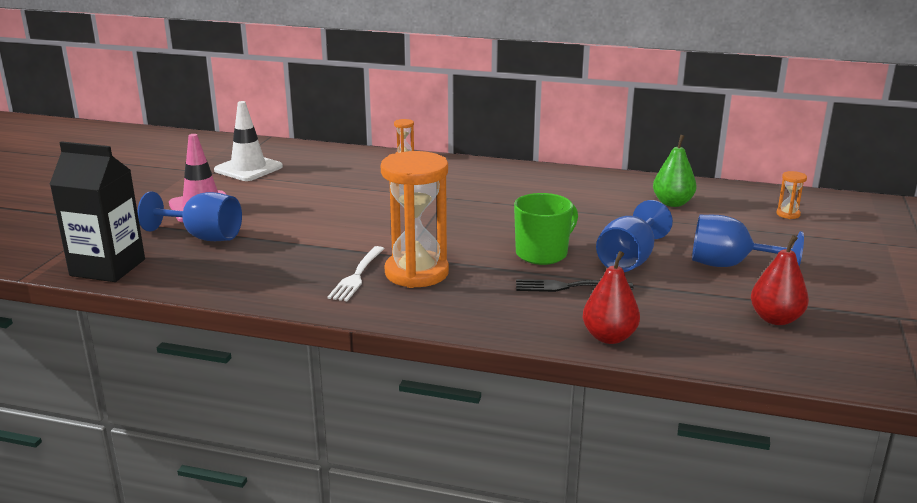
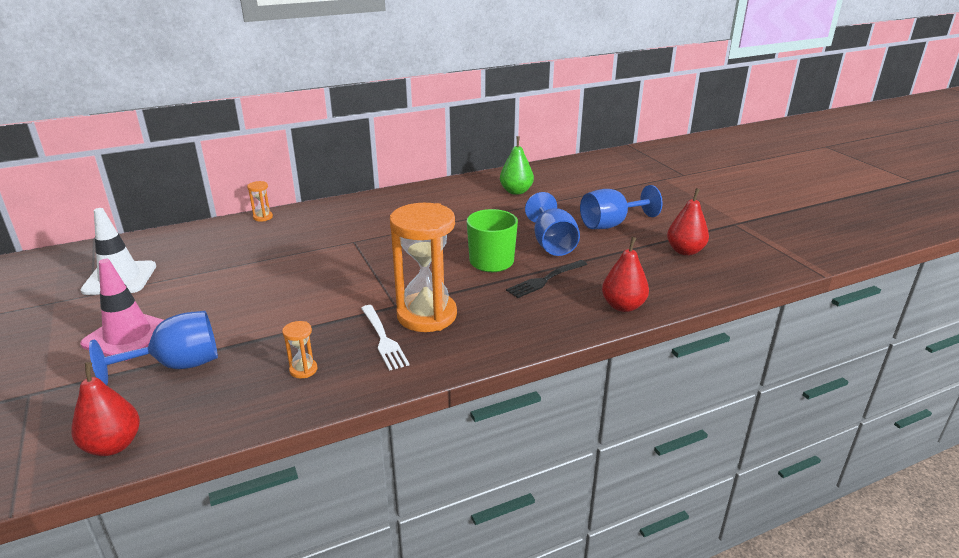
camera: 40 degrees left, 5 degrees up
black carton [49,141,145,282] -> red pear [71,362,140,456]
orange hourglass [776,171,807,219] -> orange hourglass moved to [282,321,317,378]

